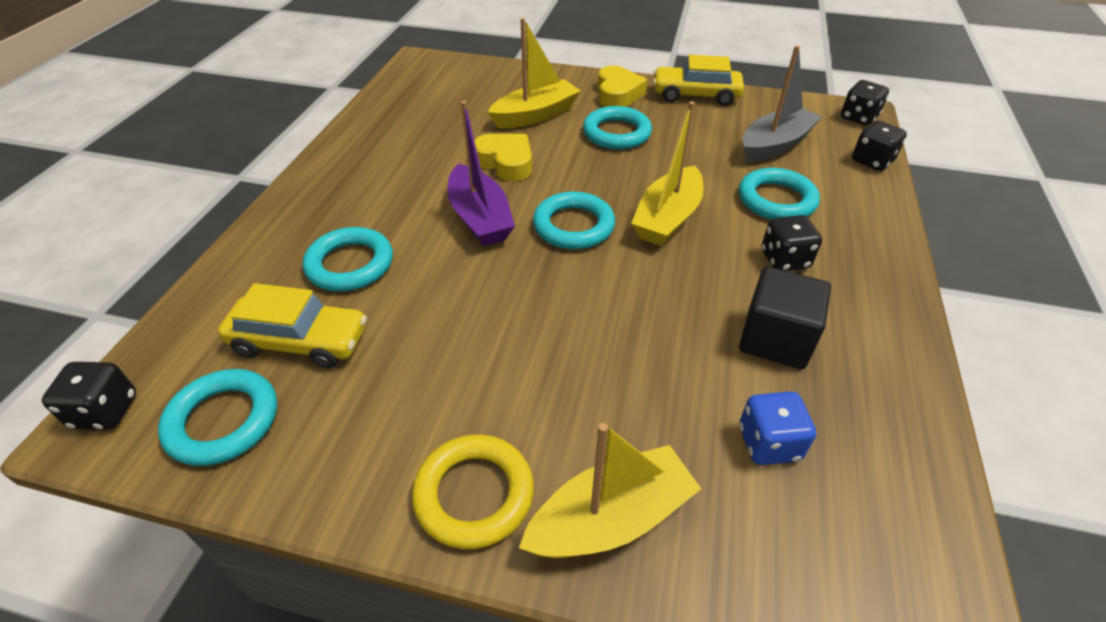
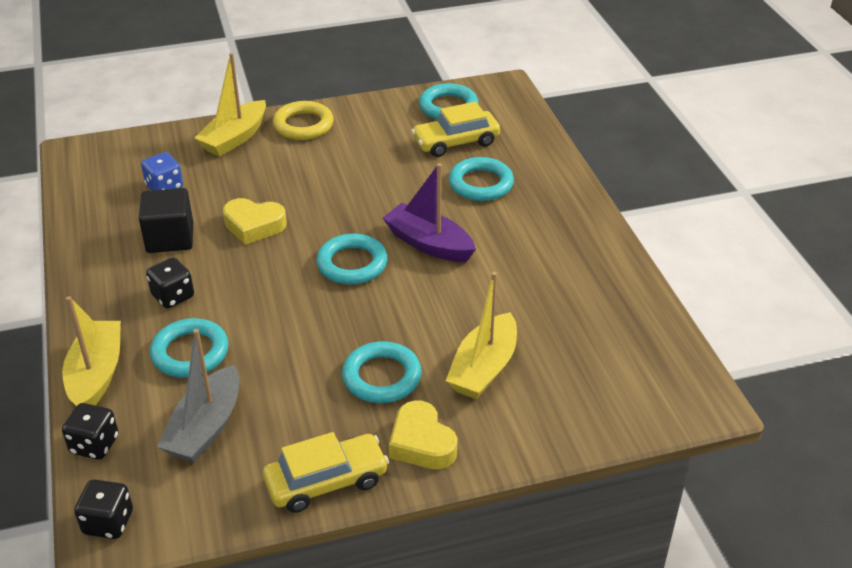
camera: 150 degrees right, 5 degrees down
black dice [42,362,136,430] -> none
yellow heart [474,134,532,181] -> yellow heart moved to [223,198,287,245]
yellow boat [631,101,704,246] -> yellow boat moved to [62,296,121,406]

